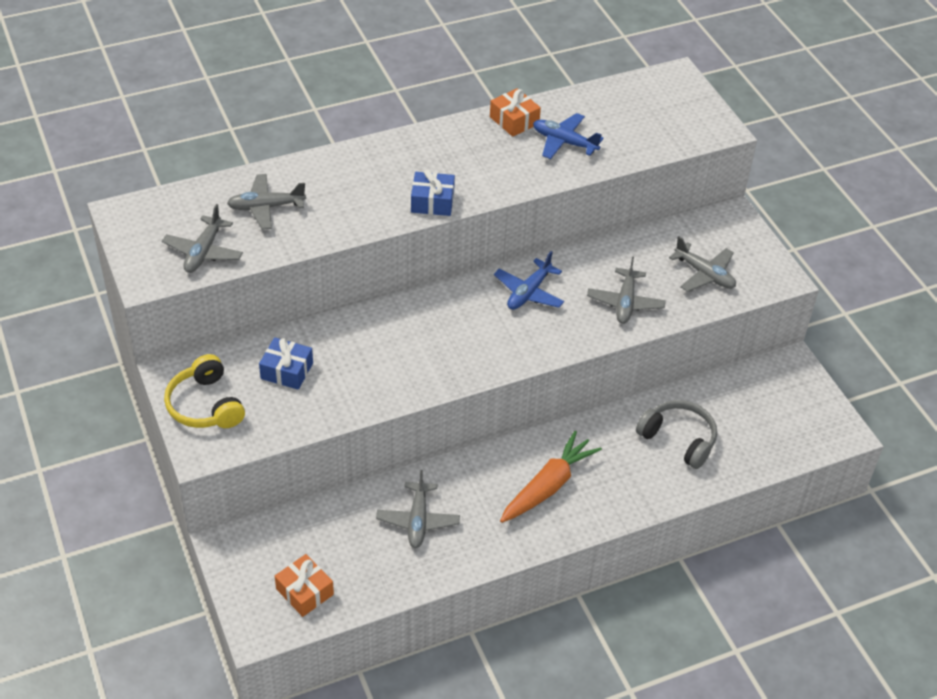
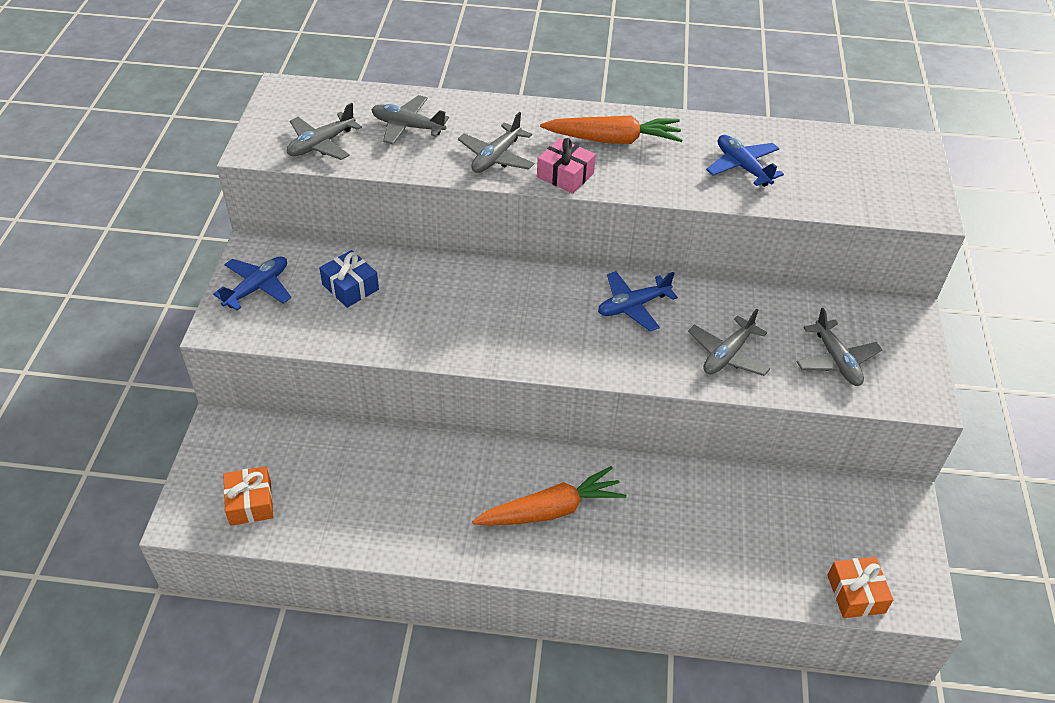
camera: 30 degrees right, 0 degrees up
yellow headphones [164,354,245,428] -> blue plane [213,256,291,310]
grey plane [376,470,460,548] -> grey plane moved to [458,112,534,173]
blue gift [411,169,455,216] -> pink gift [537,138,596,194]
orange gift [490,88,541,137] -> orange gift moved to [827,557,893,618]
grey headphones [636,400,717,469] -> none
none -> orange carrot [540,115,683,144]

